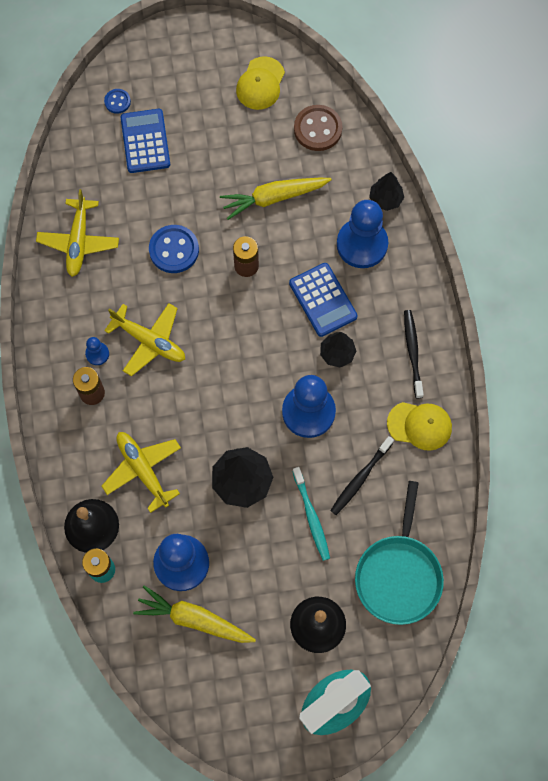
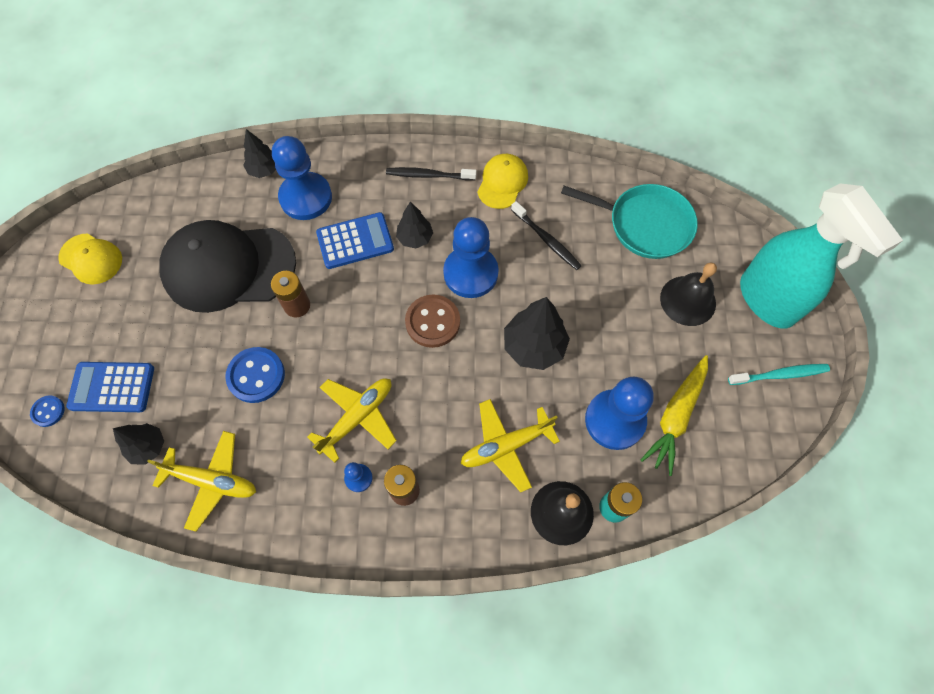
camera: 80 degrees left, 5 degrees down
yellow carrot [220,178,332,220] -> black cap [159,220,296,313]
turquoise toothbrush [292,467,330,561] -> turquoise toothbrush moved to [728,364,830,385]
brown button [294,105,342,151] -> brown button moved to [405,295,460,348]
none -> black tree [113,423,164,465]

